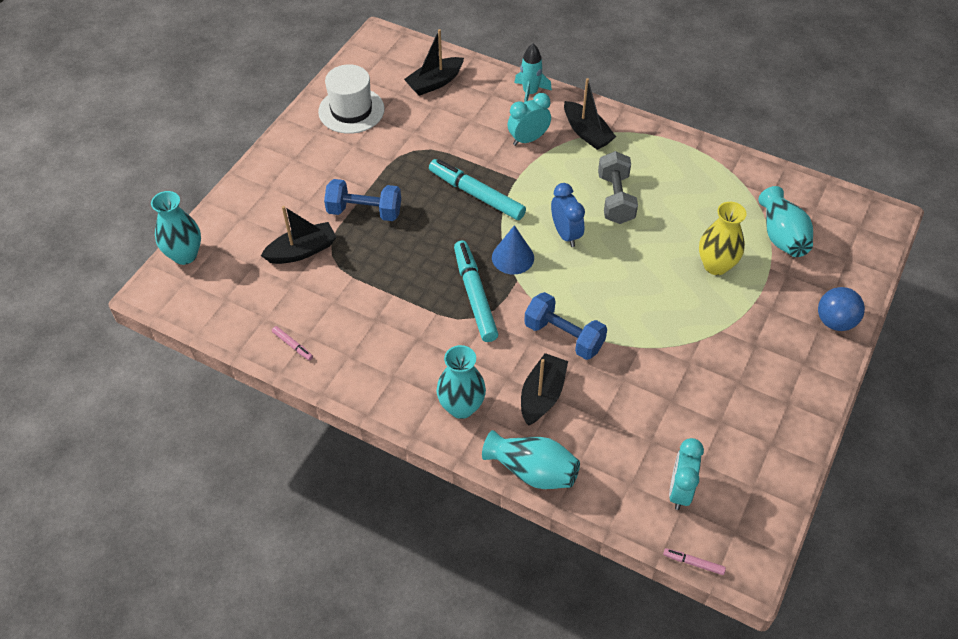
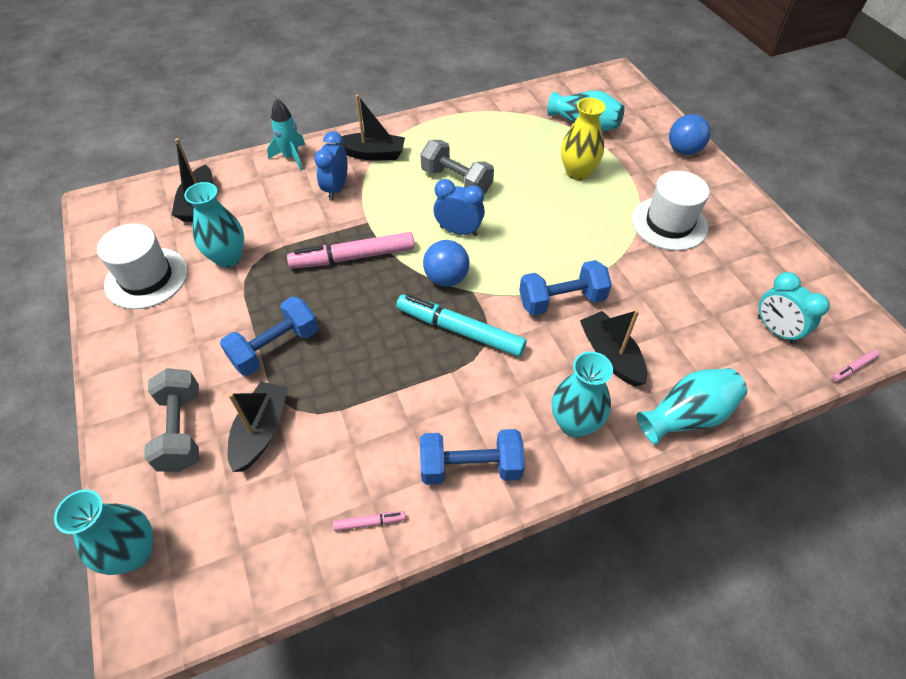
camera: 50 degrees left, 0 degrees up
turquoise marker [429,159,526,220] -> pink marker [287,232,415,269]
blue cone [492,225,534,274] -> blue ball [423,240,469,287]
turquoise clock [508,93,551,146] -> blue clock [314,131,348,200]
none -> grey dumbbell [144,368,199,472]
none -> turquoise vase [184,182,244,268]
none -> blue dumbbell [420,429,525,485]
none -> white hat [632,171,710,251]

